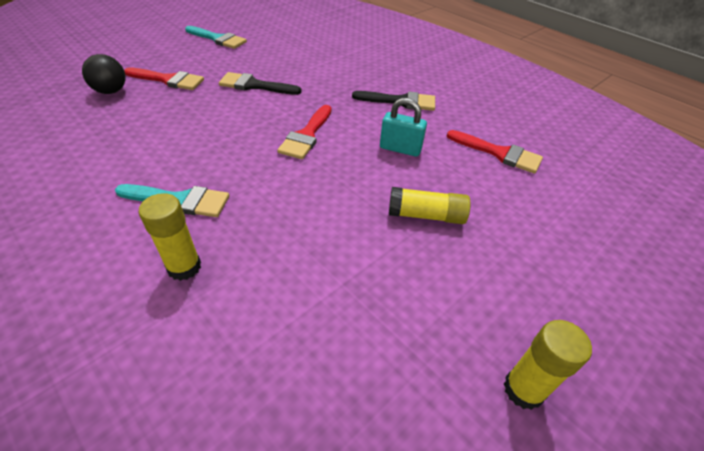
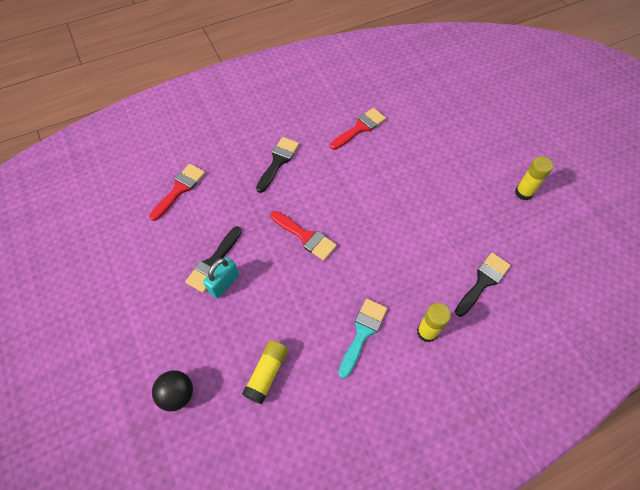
camera: 70 degrees left, 15 degrees up
red brush [124,67,204,90] -> red brush moved to [149,164,205,221]
turquoise brush [185,26,247,49] -> none
turquoise padlock [380,98,427,157] -> turquoise padlock moved to [203,257,239,299]
yellow glue stick [389,187,471,224] -> yellow glue stick moved to [242,340,288,404]
none -> black brush [455,253,511,317]

